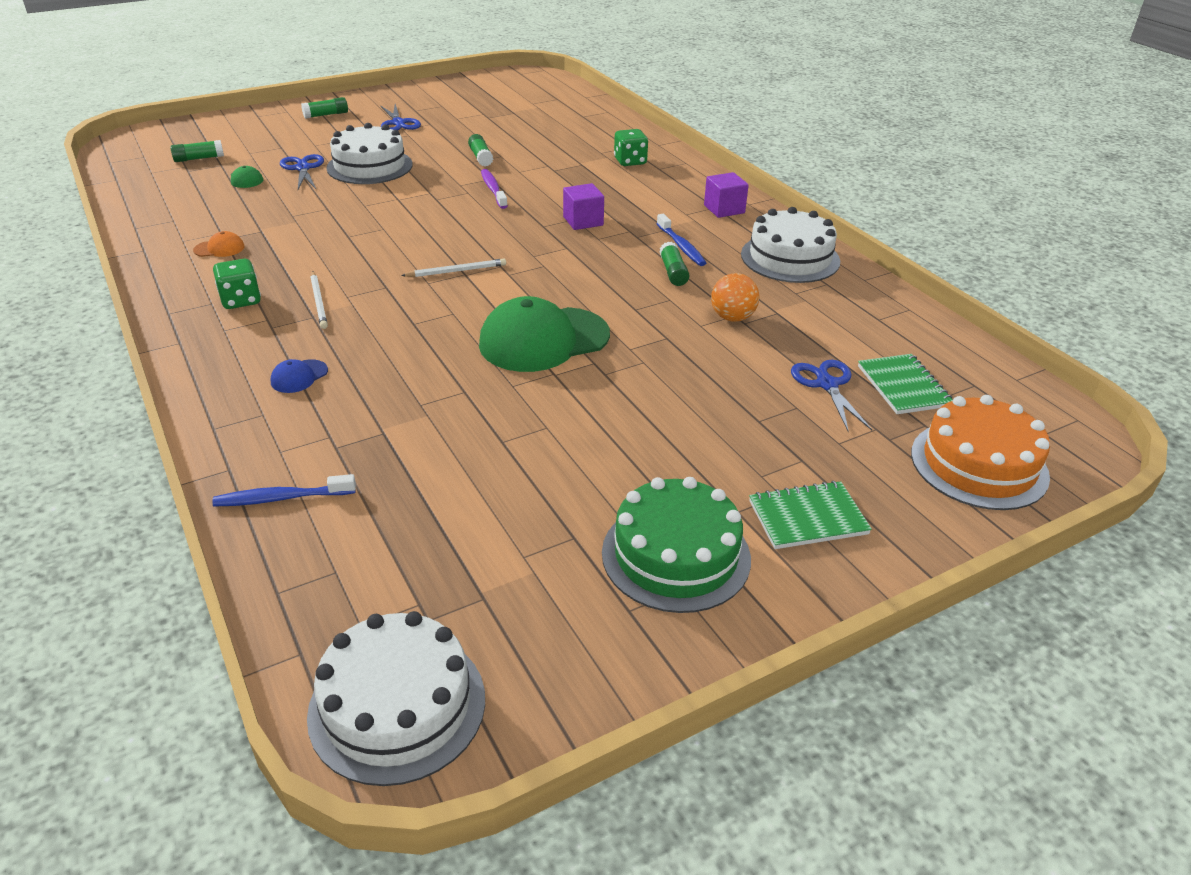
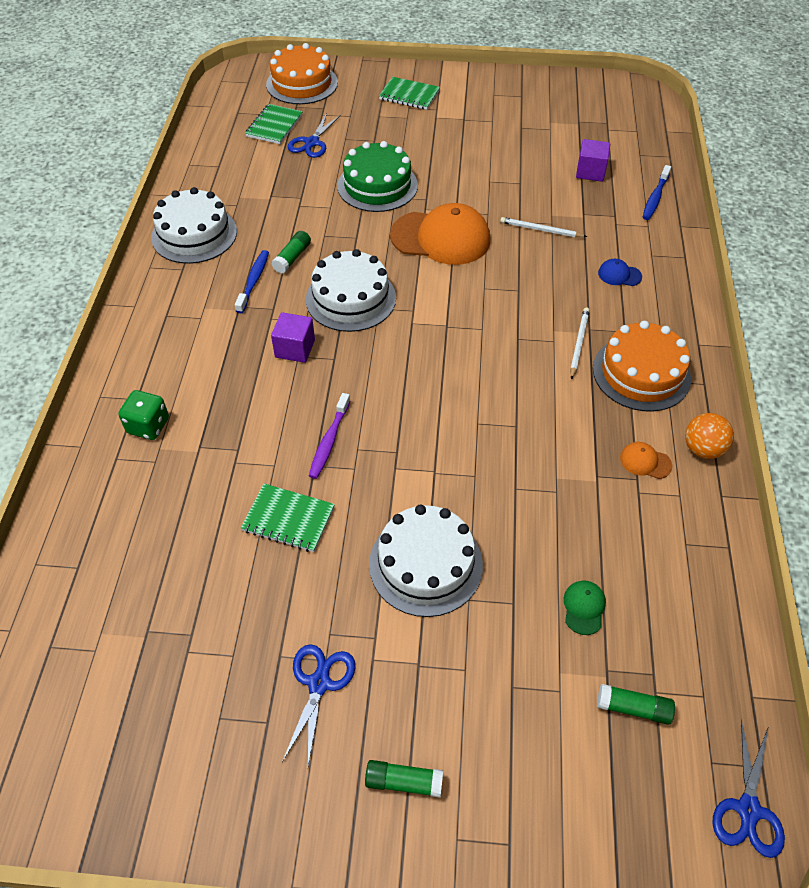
camera: 145 degrees left, 15 degrees up
blue toothbrush [212,474,356,507] -> blue toothbrush turned 90 degrees clockwise [643,165,671,220]
green dice [213,259,261,309] -> orange cake [593,321,691,412]
blue cap [270,359,328,393] -> blue cap turned 150 degrees counterclockwise [598,259,642,286]
blue scissors [280,154,324,189] -> blue scissors moved to [712,720,785,858]
white cake [307,611,485,786] -> white cake moved to [306,249,396,332]
white pencil [401,258,506,277] -> white pencil moved to [500,217,587,237]
green glue stick [468,134,493,166] -> green notebook [241,484,335,552]
green cap [479,296,610,372] -> orange cap [390,203,490,265]
green cake [602,477,751,613] -> green cake moved to [337,141,418,212]
purple cube [704,172,749,218] -> purple cube moved to [576,139,610,182]
orange ball [711,273,760,322] -> orange ball moved to [685,413,734,459]

